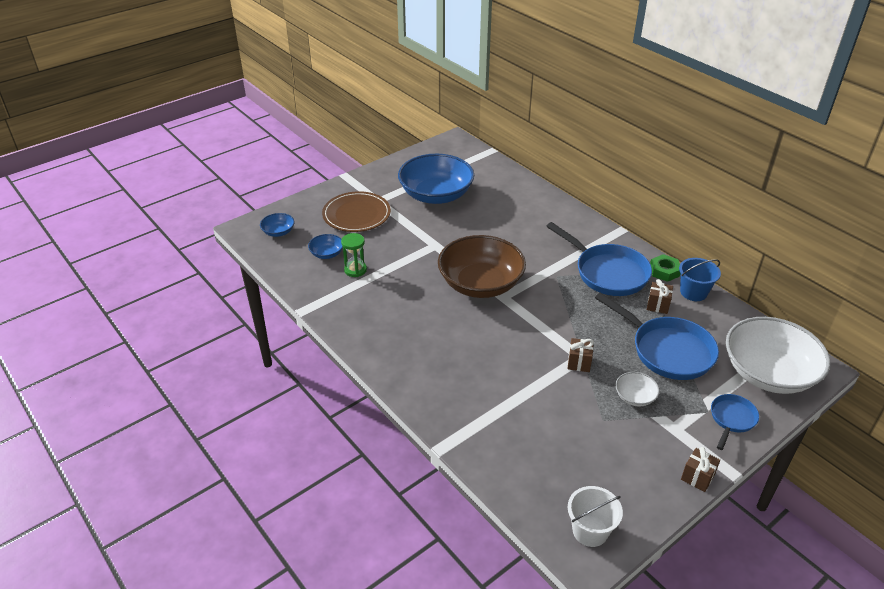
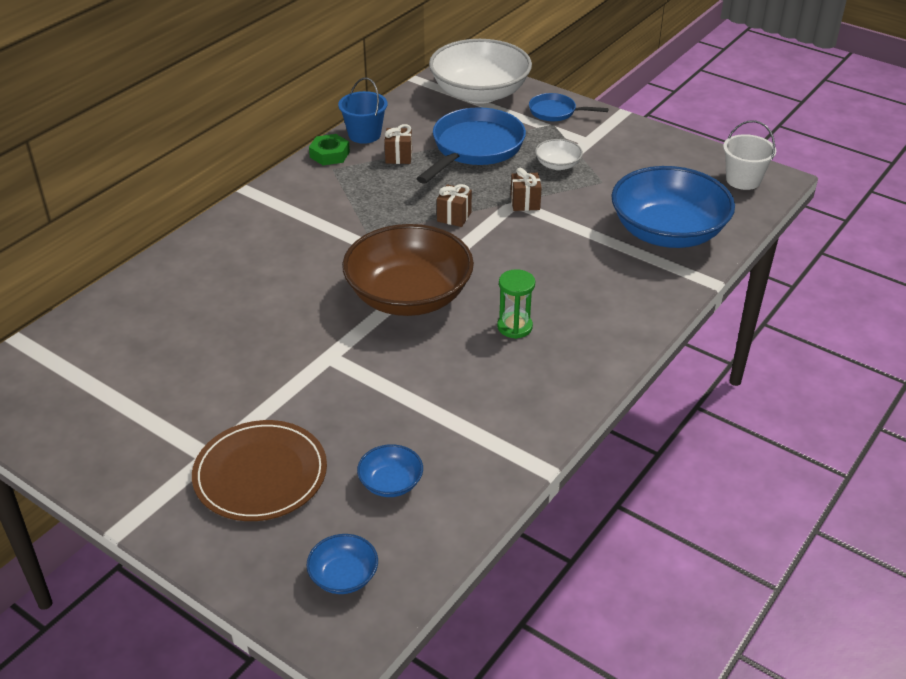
camera: 105 degrees left, 0 degrees up
green hourglass [341,233,367,277] -> green hourglass moved to [497,269,535,339]
blue bowl [398,154,474,204] -> blue bowl moved to [611,166,735,248]
blue pan [546,222,652,296] -> none
brown gift [681,447,720,492] -> brown gift moved to [437,184,472,227]

